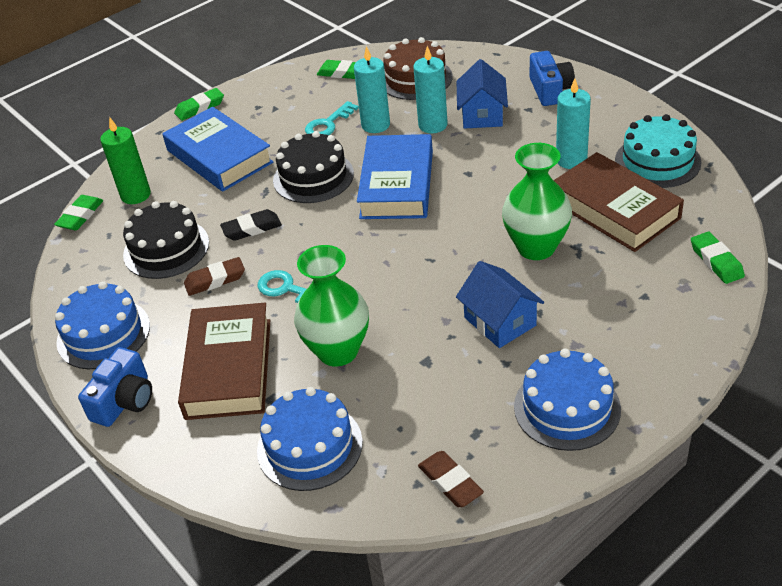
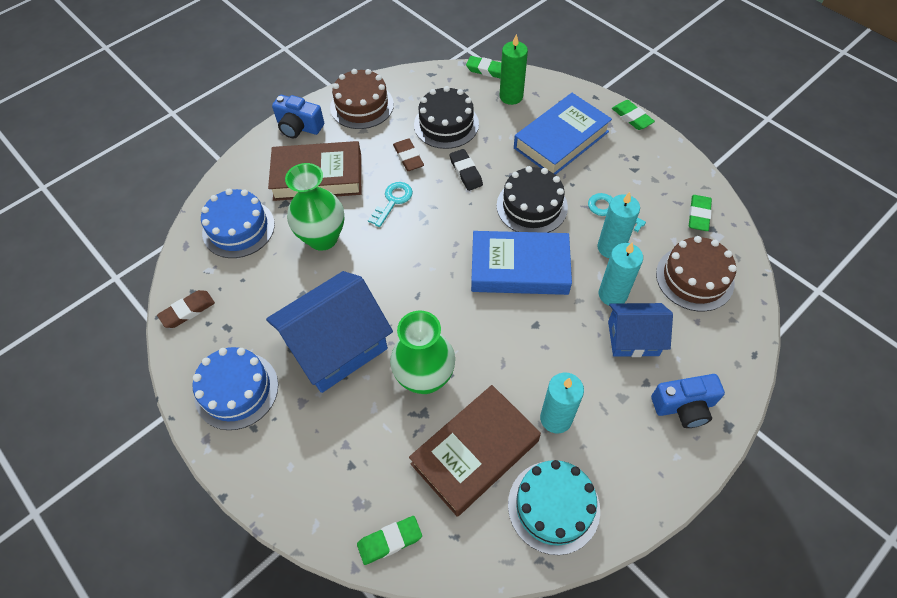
camera: 85 degrees right, 15 degrees up
blue cake [55,281,150,369] -> brown cake [330,69,394,129]
blue house [456,261,544,348] -> blue house [266,271,393,393], size x1.71

